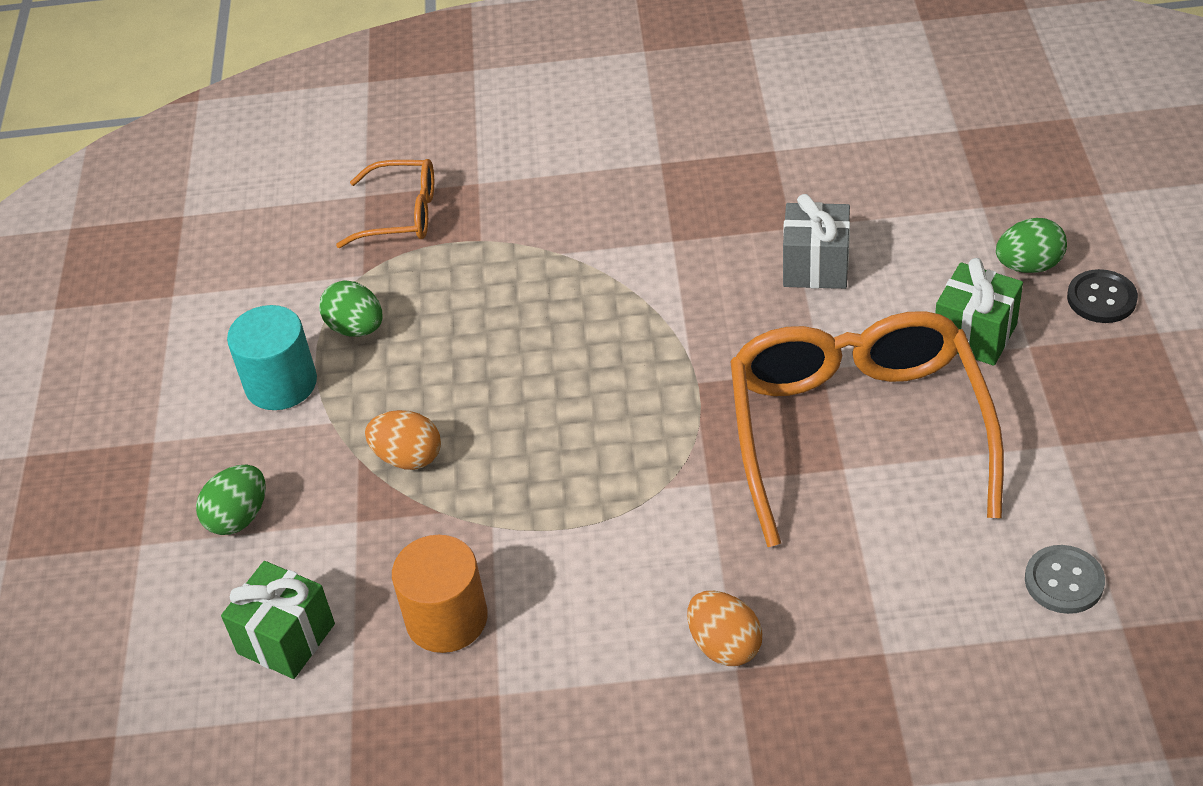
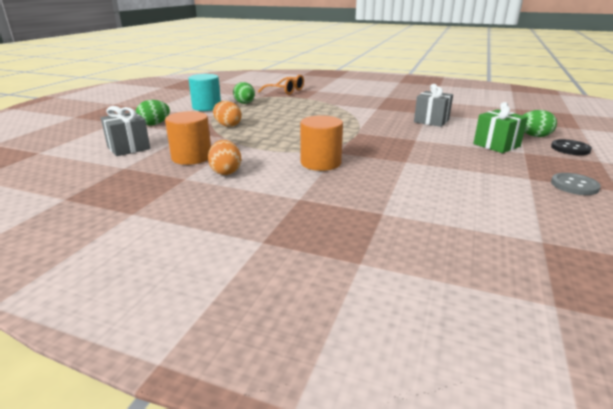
camera: 20 degrees right, 20 degrees down
green gift [221,561,335,679] -> grey gift [101,106,150,156]
orange egg [687,591,762,666] -> orange egg moved to [208,140,241,175]
orange glasses [730,311,1004,547] -> none
grey button [1025,545,1105,614] -> grey button moved to [551,173,601,195]
none -> orange cylinder [300,115,343,171]

